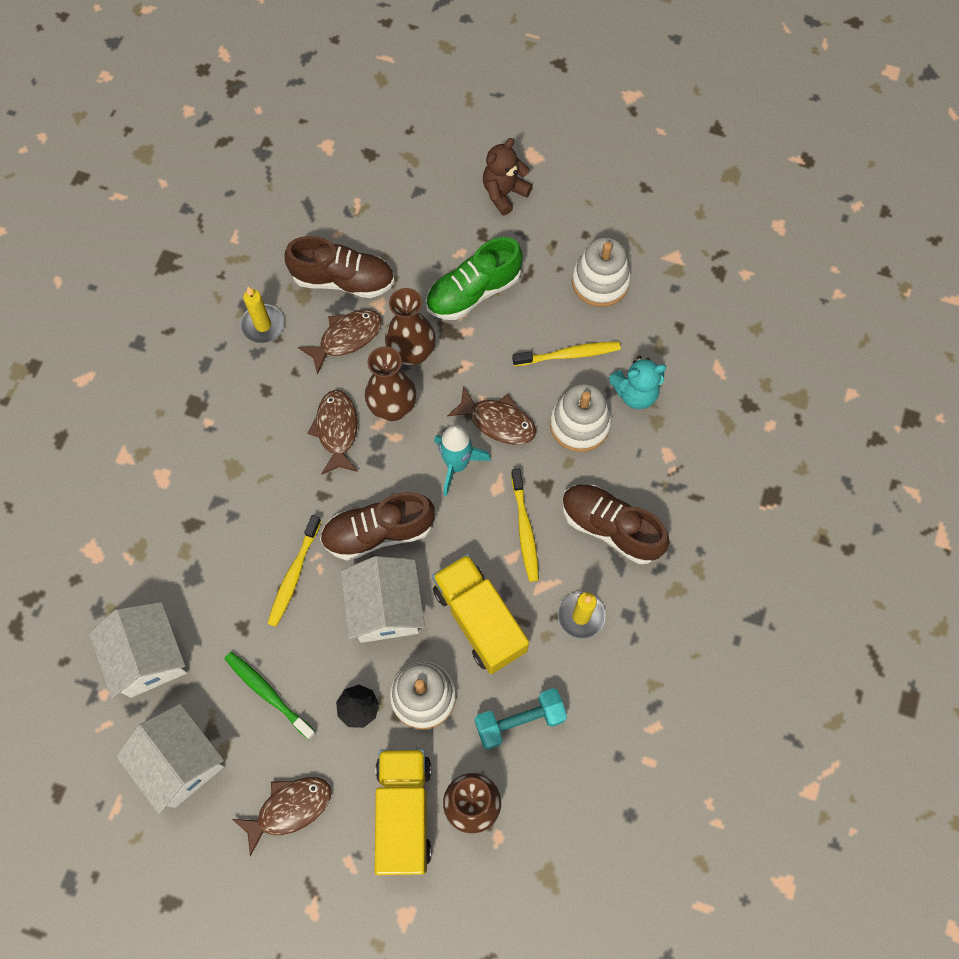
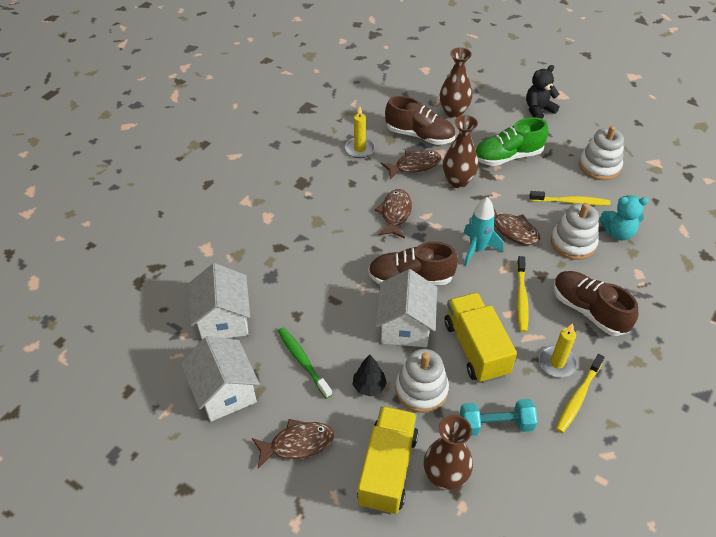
camera: 15 degrees right, 20 degrees down
yellow toothbrush [267,515,321,627] -> yellow toothbrush moved to [556,354,605,433]
brown vase [365,346,416,421] -> brown vase moved to [440,47,472,118]
brown teddy bear [483,138,533,216] -> black teddy bear [526,65,560,119]

